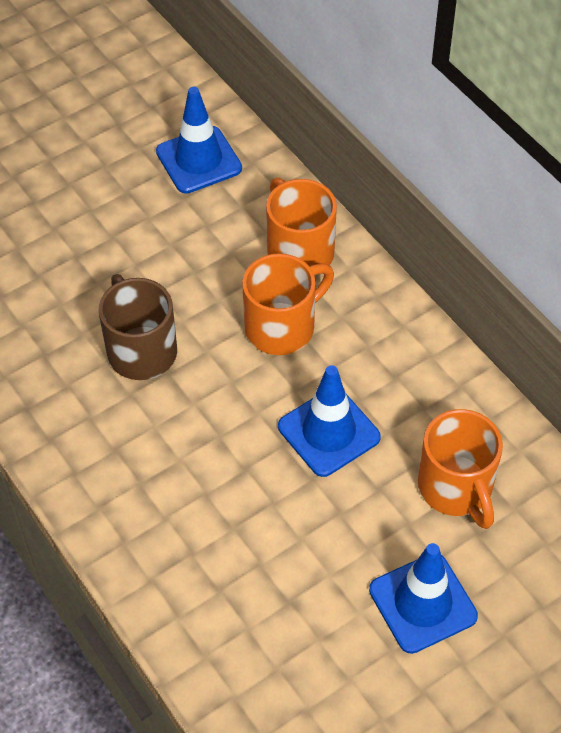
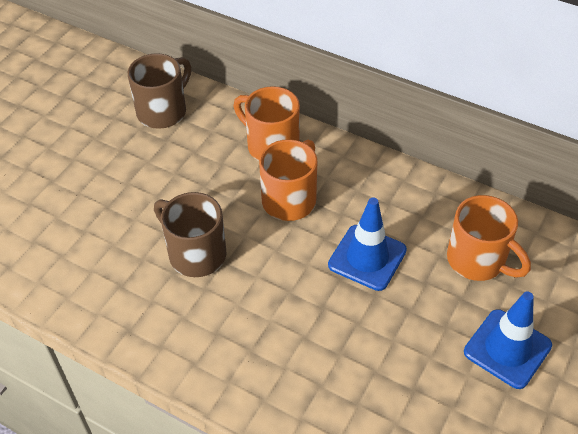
camera: 25 degrees left, 5 degrees down
blue traffic cone [156,87,242,194] -> brown mug [128,53,191,129]

